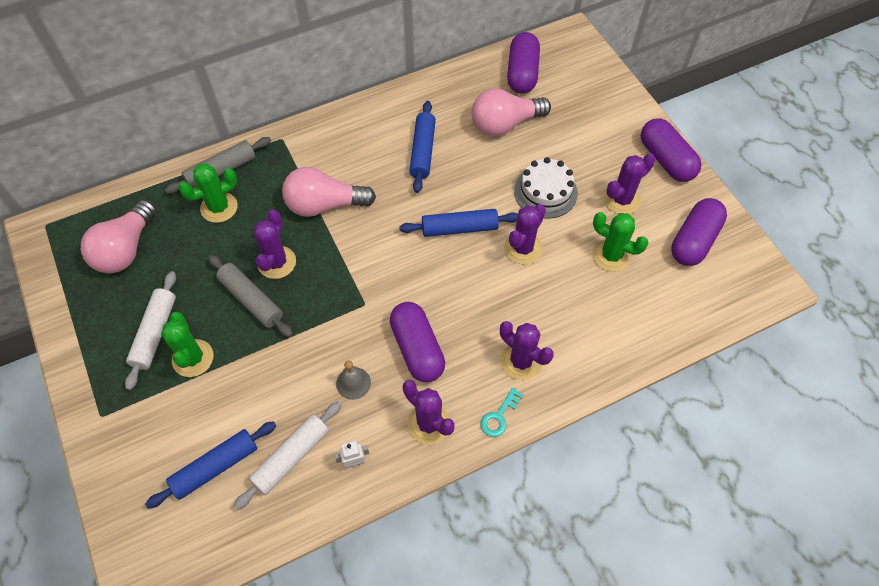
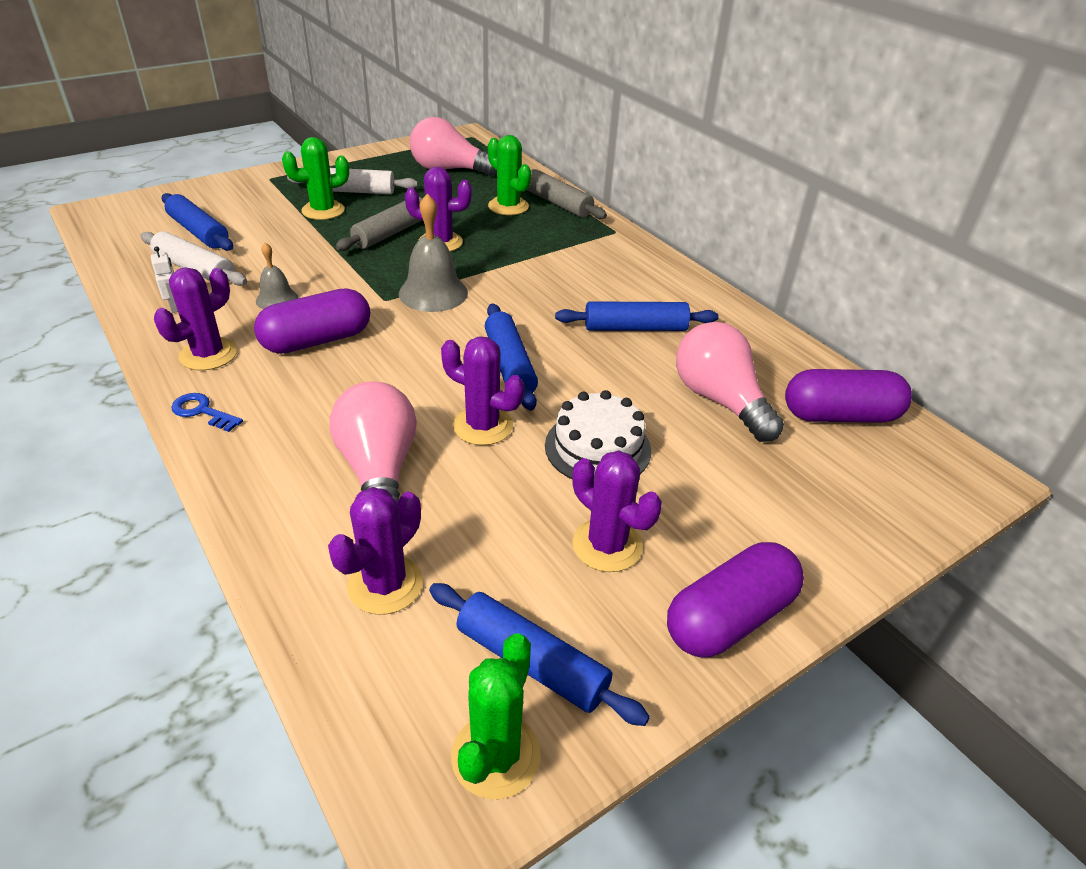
camera: 80 degrees right, 20 degrees down
pink light bulb [282,167,376,217] -> pink light bulb moved to [330,381,417,502]
turquoise key [480,388,523,437] -> blue key [171,393,243,432]
purple cactus [500,321,554,380] -> purple cactus moved to [328,487,423,615]
green cactus [593,212,649,272] -> green cactus moved to [451,633,540,799]
purple capsule [671,198,727,266] -> blue rolling pin [429,583,650,726]
none -> grey bell [399,193,468,312]

